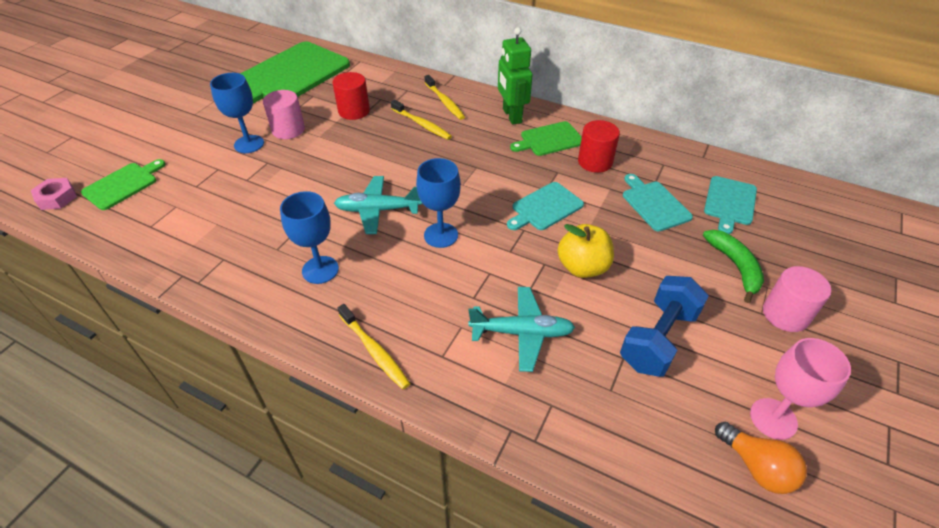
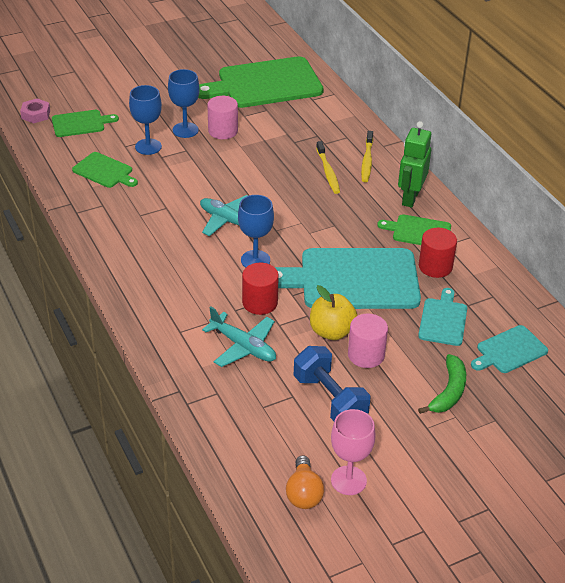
camera: 35 degrees right, 5 degrees down
blue goblet [280,191,339,284] -> blue goblet moved to [129,85,162,155]
red cylinder [333,72,370,120] -> red cylinder moved to [242,263,279,315]
yellow toothbrush [338,304,410,389] -> none
turquoise cutting board [507,182,584,230] -> turquoise cutting board [275,248,421,309], size x2.02
blue dumbbell [620,276,709,377] -> blue dumbbell turned 75 degrees clockwise [294,346,371,421]
pink cylinder [763,266,831,332] -> pink cylinder moved to [348,313,388,368]
none -> green cutting board [72,152,138,188]

